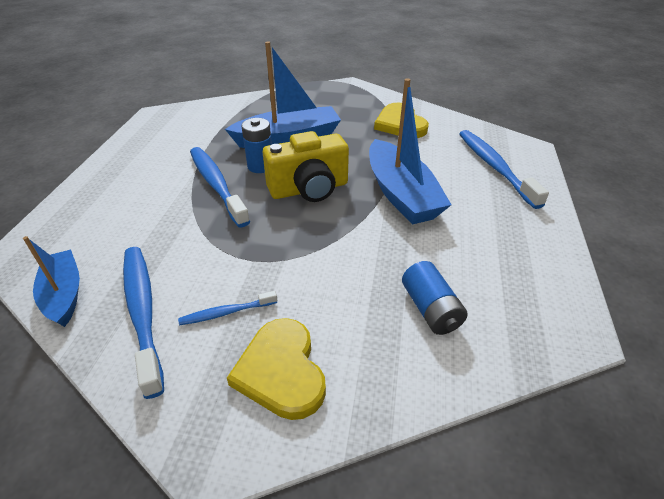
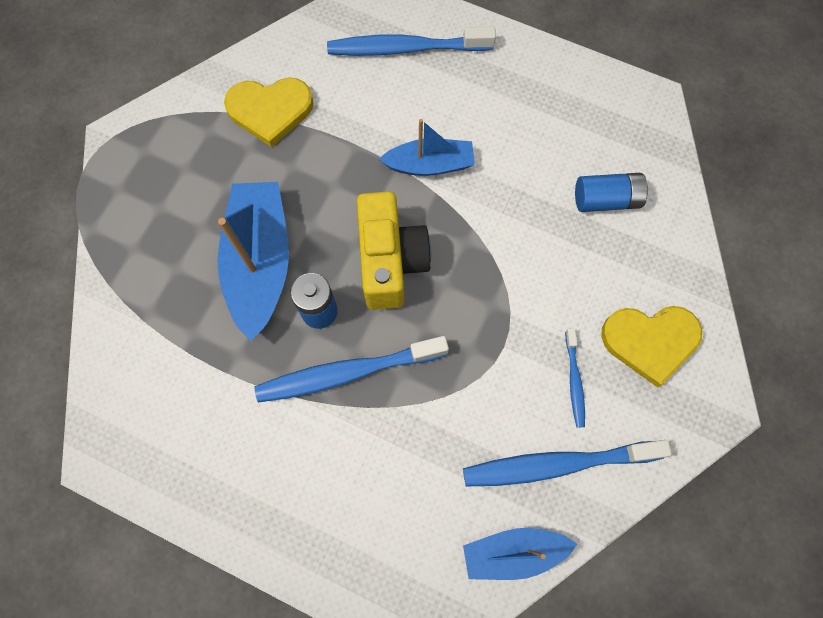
camera: 75 degrees left, 30 degrees up
blue boat [369,78,452,225] -> blue boat [379,119,475,176], size x0.60

